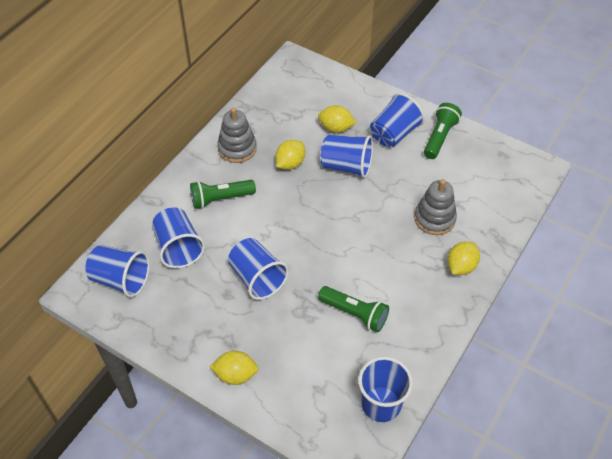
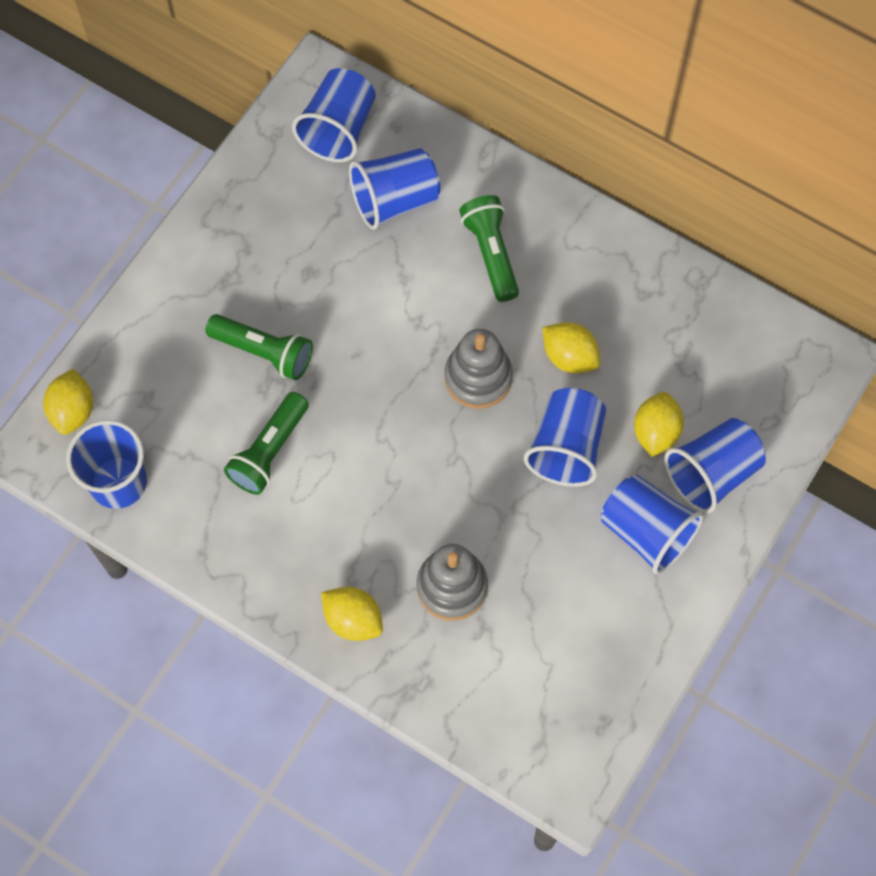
camera: 90 degrees right, 15 degrees up
yellow lemon [210,351,258,385] -> yellow lemon moved to [43,369,93,435]
grey stacking toy [218,108,257,163] -> grey stacking toy moved to [444,329,513,408]
blue cup [228,238,289,300] -> blue cup moved to [664,418,766,514]
green flashlight [424,103,462,159] -> green flashlight moved to [205,314,313,380]

